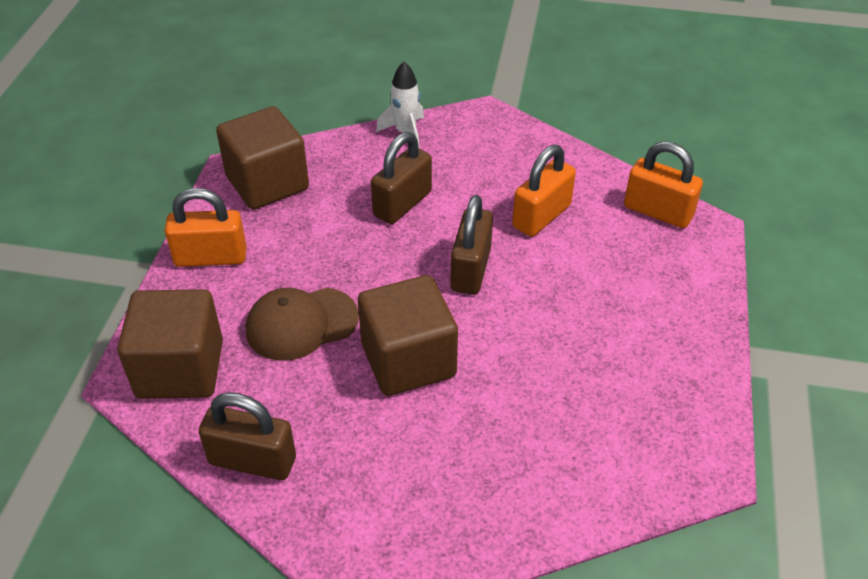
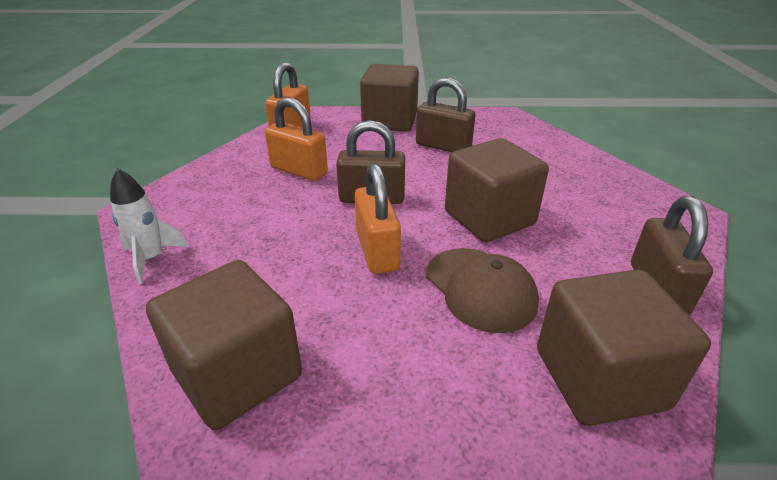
camera: 100 degrees left, 10 degrees down
orange padlock [165,188,247,267] -> orange padlock moved to [355,163,401,274]
brown padlock [371,132,432,224] -> brown padlock moved to [416,77,476,152]
none -> brown cube [360,64,419,131]

